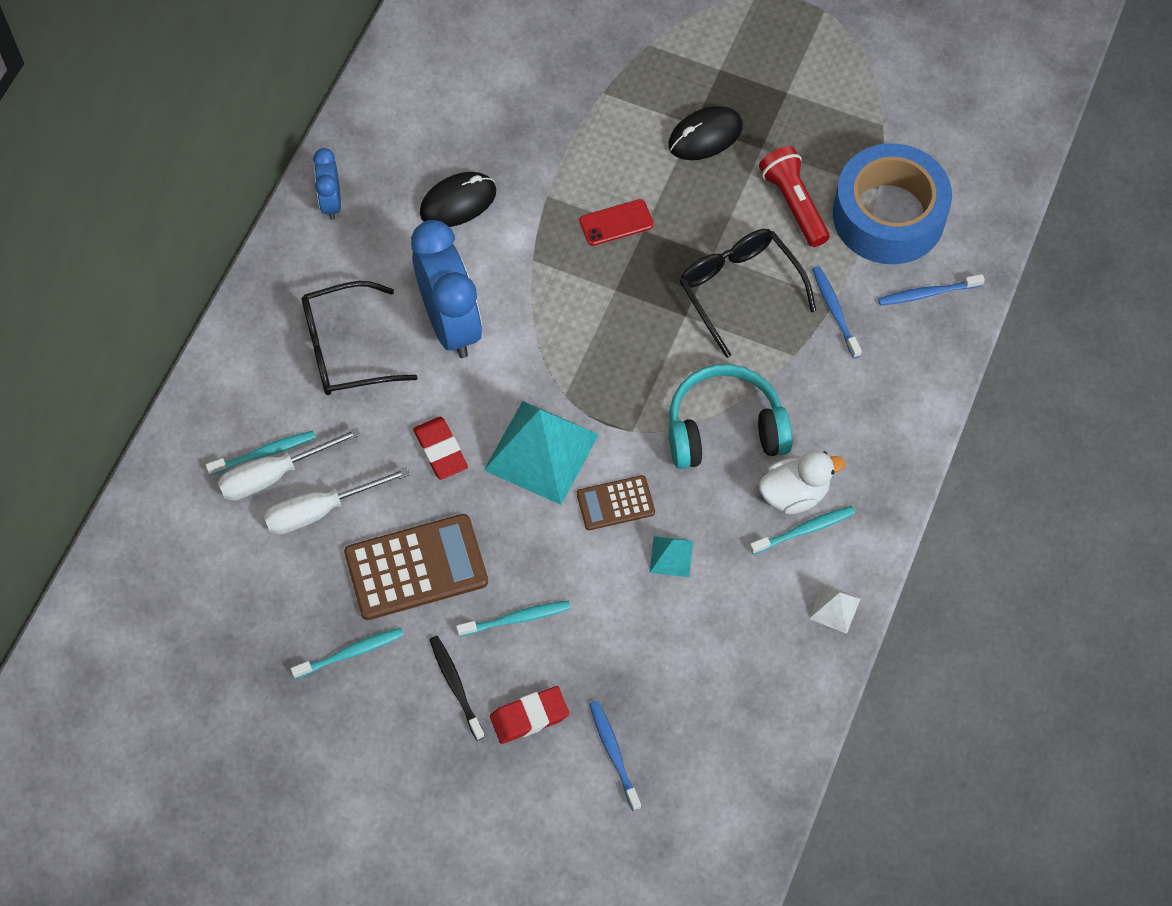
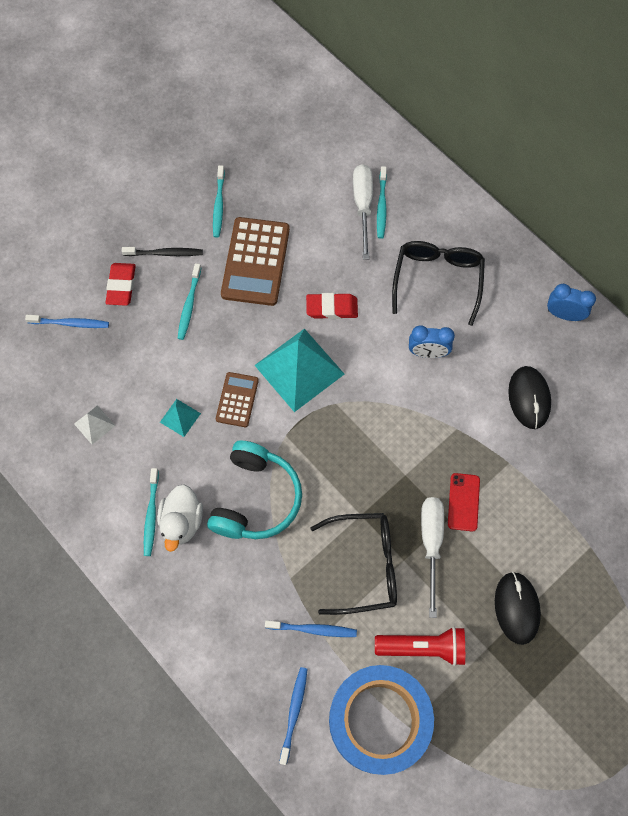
camera: 115 degrees right, 5 degrees up
white screwdriver [264,467,410,535] -> white screwdriver moved to [421,497,444,618]
blue clock [411,220,482,358] -> blue clock [409,325,455,358], size x0.52
white pyramid [809,585,860,634] -> white pyramid moved to [74,405,115,444]

